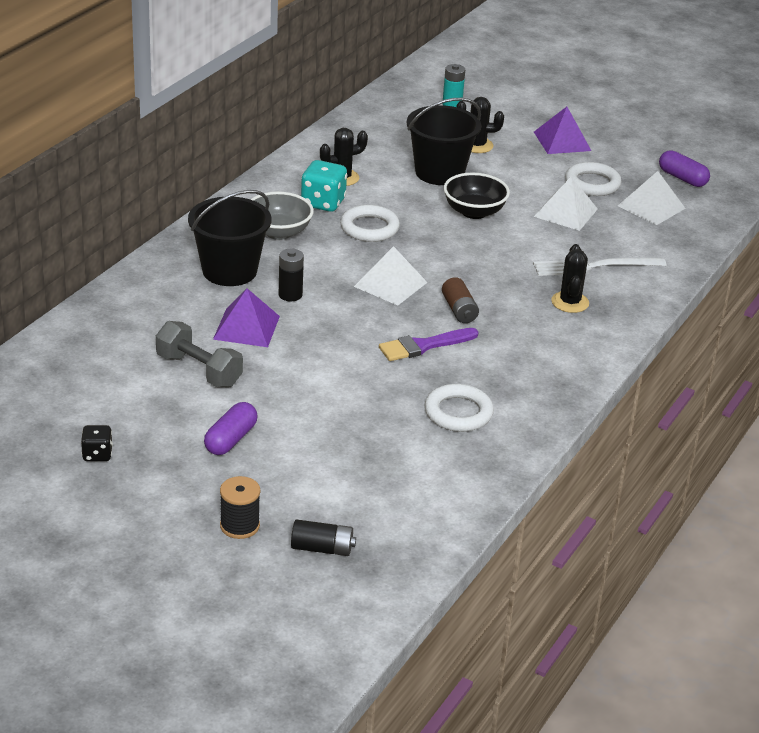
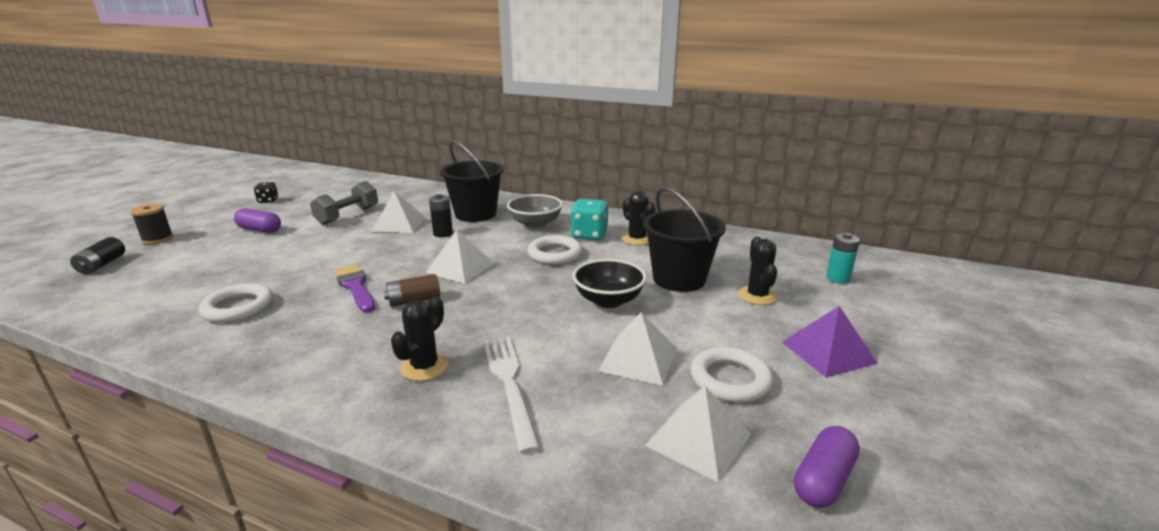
camera: 85 degrees right, 10 degrees down
purple pyramid [213,289,280,347] -> white pyramid [372,191,425,233]
black cactus [551,244,589,313] -> black cactus turned 60 degrees counterclockwise [391,296,448,381]

